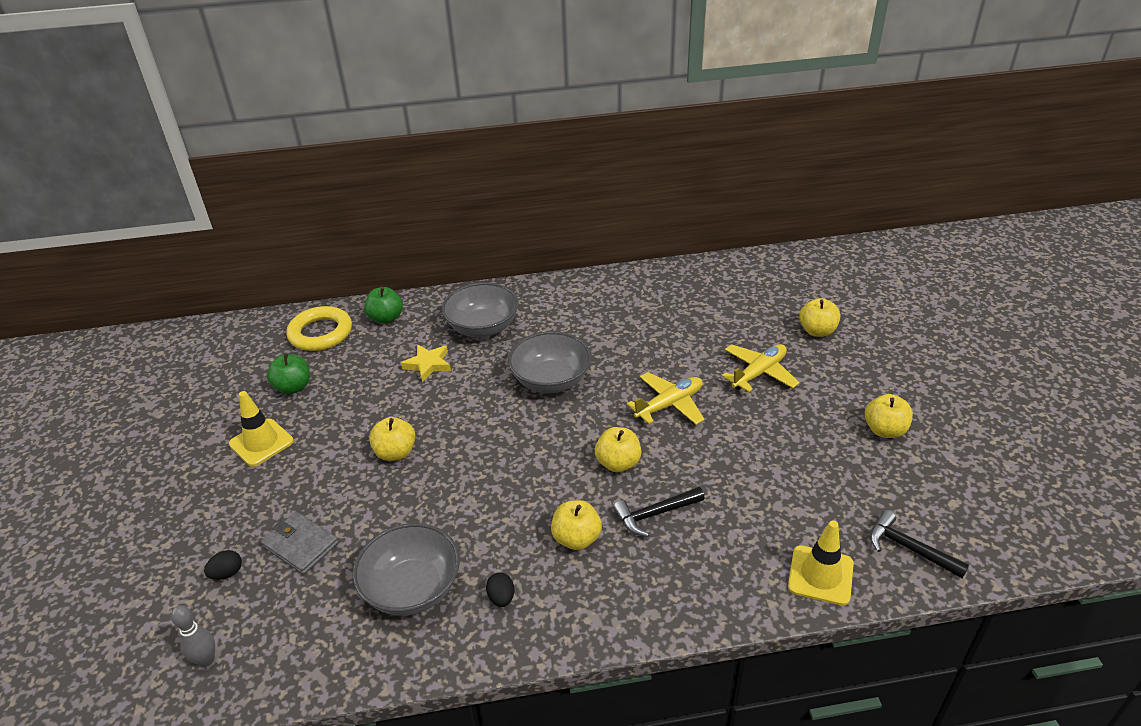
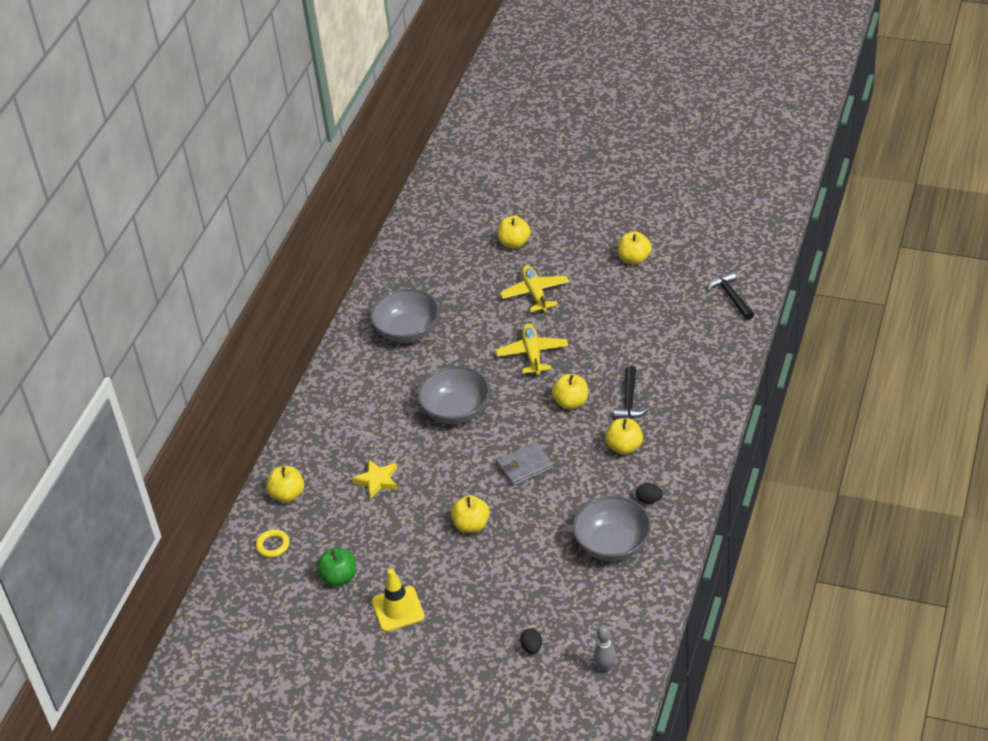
camera: 60 degrees left, 5 degrees up
grey wallet [261,512,339,575] -> grey wallet moved to [496,442,553,486]
yellow ring [286,306,352,351] -> yellow ring [256,529,290,558], size x0.52
green apple [364,287,403,324] -> yellow apple [266,466,304,502]
grey bowl [442,282,519,337] -> grey bowl moved to [370,289,440,343]
yellow traffic cone [788,521,854,606] -> none
black hammer [870,510,969,578] -> black hammer turned 90 degrees clockwise [707,271,754,320]

